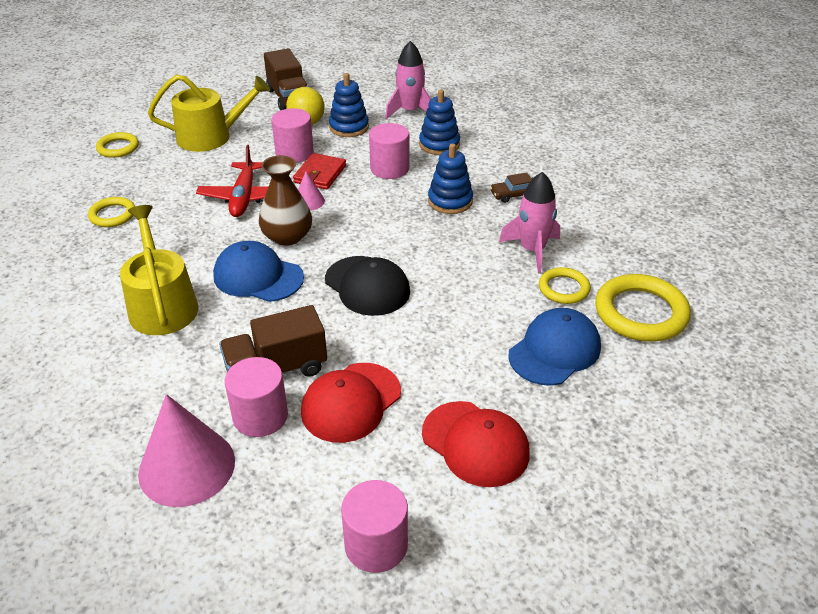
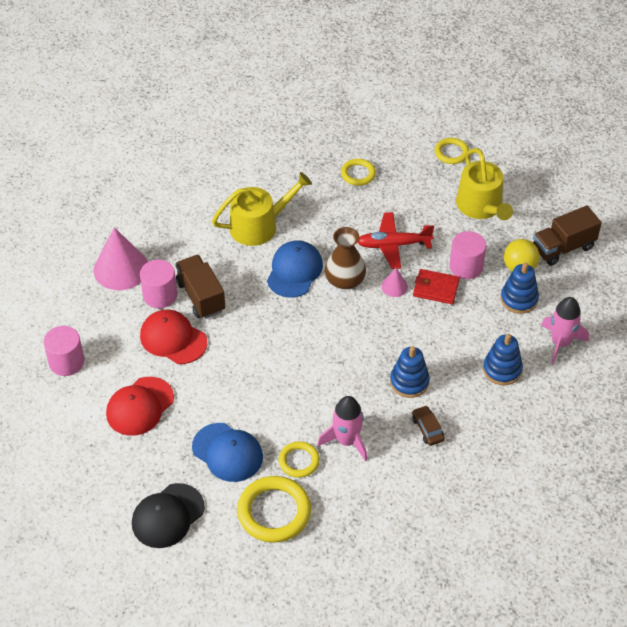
camera: 85 degrees right, 10 degrees up
black cap [325,256,410,316] -> black cap moved to [132,483,205,548]
pink cylinder [369,123,409,179] -> none

